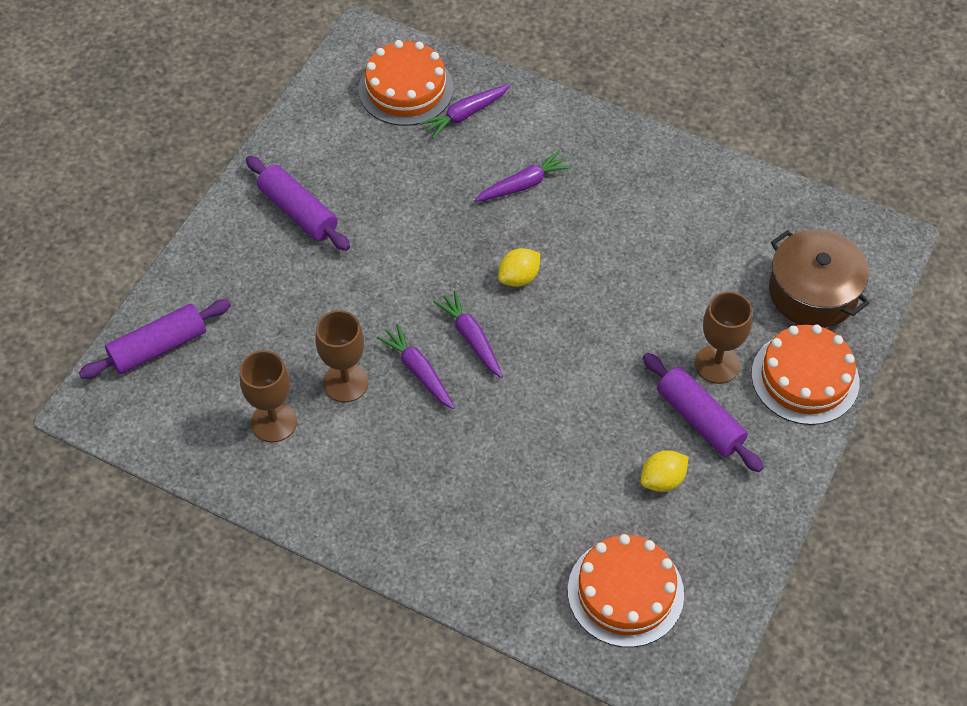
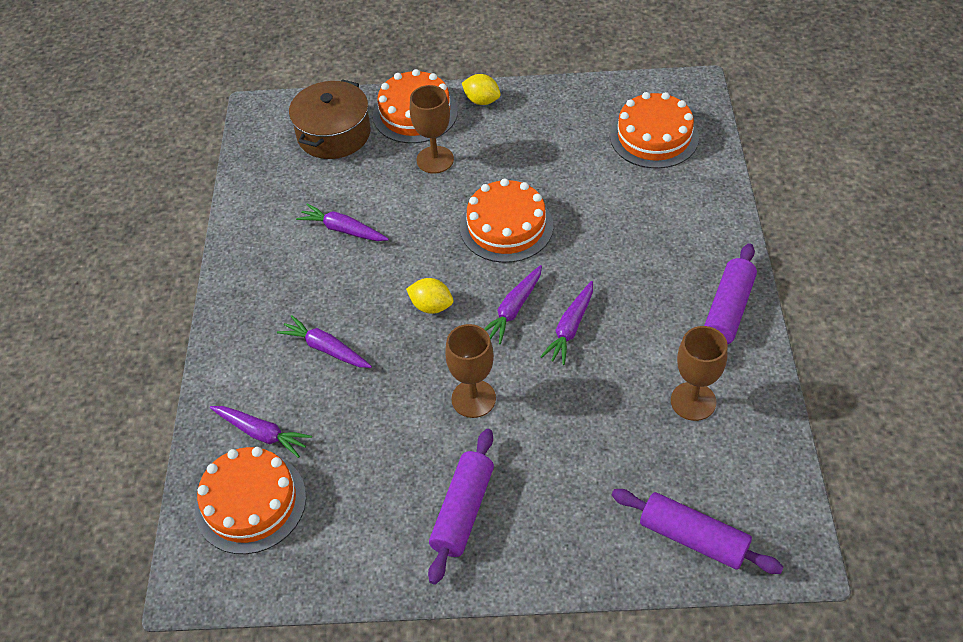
camera: 115 degrees left, 5 degrees down
brown goblet [315,310,369,402] -> brown goblet moved to [445,324,496,418]
yellow lemon [641,450,688,492] -> yellow lemon moved to [462,74,501,105]
purple rolling pin [643,353,764,472] -> purple rolling pin moved to [704,243,757,345]
none -> purple carrot [296,204,389,241]
none -> orange cake [460,179,553,263]

